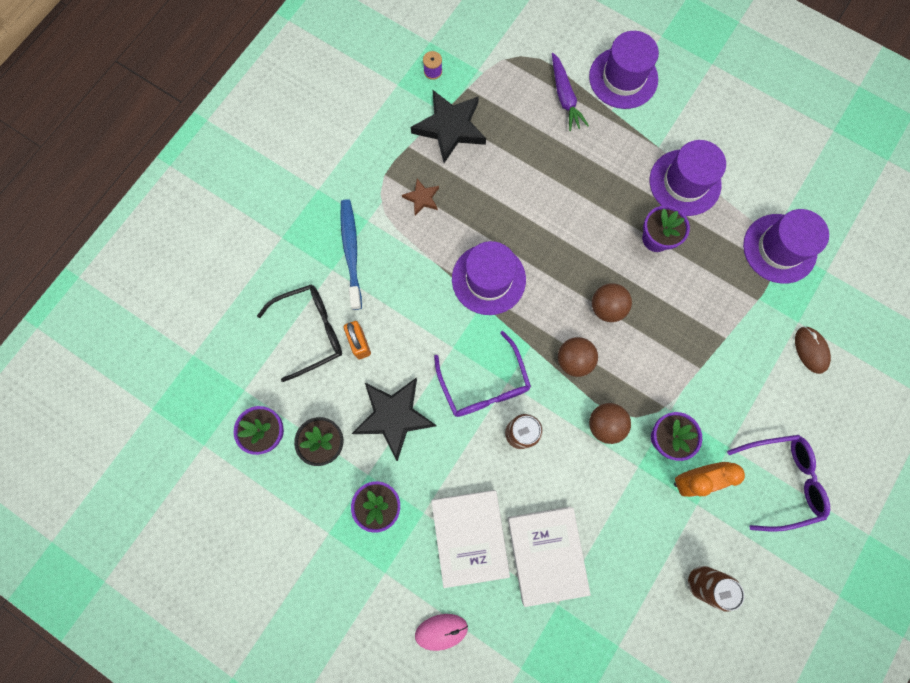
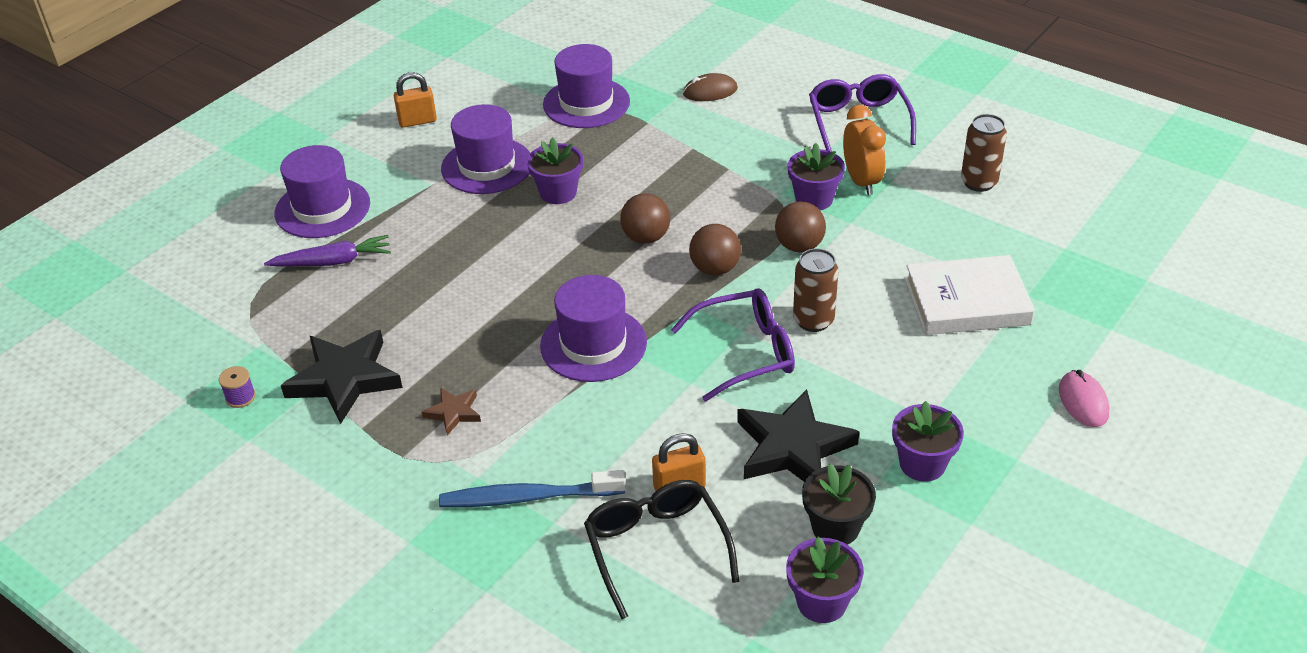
camera: 85 degrees left, 35 degrees down
white book [431,490,510,588] -> none
none -> orange padlock [394,72,437,128]

